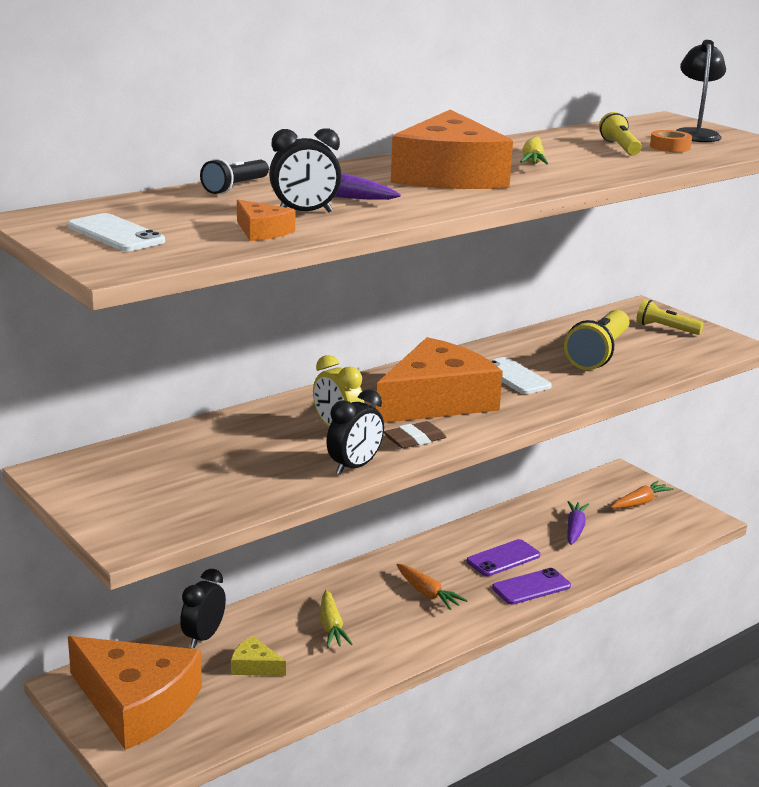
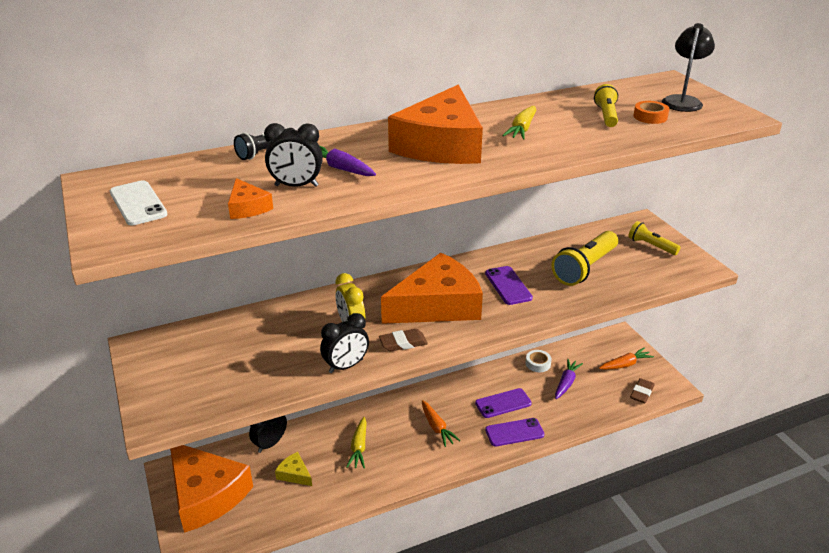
camera: 15 degrees right, 10 degrees up
white phone [489,357,552,394] -> purple phone [485,266,533,305]
none -> white tape [525,350,552,372]
none -> brown eraser [630,378,655,403]

